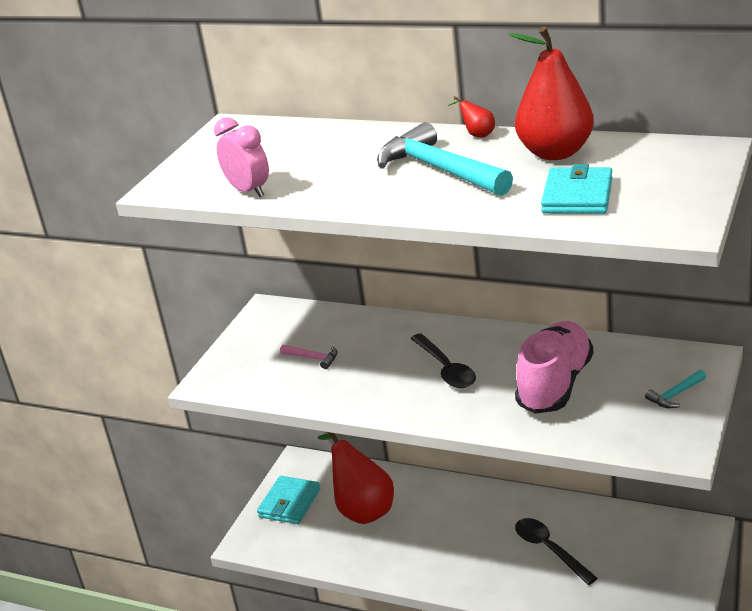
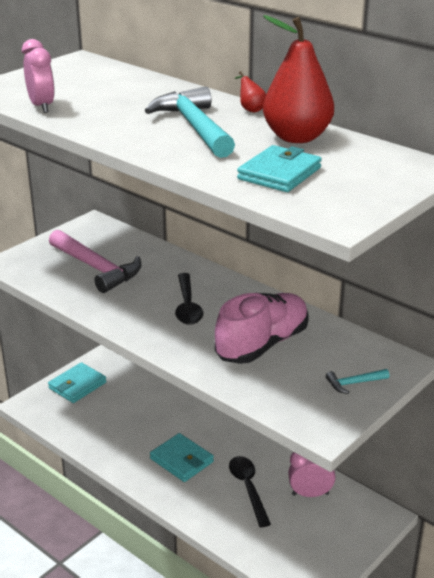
camera: 15 degrees right, 0 degrees up
pink hammer [280,345,338,369] -> pink hammer [49,230,142,293], size x2.25
red pear [318,432,394,524] -> none
none -> turquoise wallet [150,433,214,482]
none -> pink clock [288,452,335,497]

